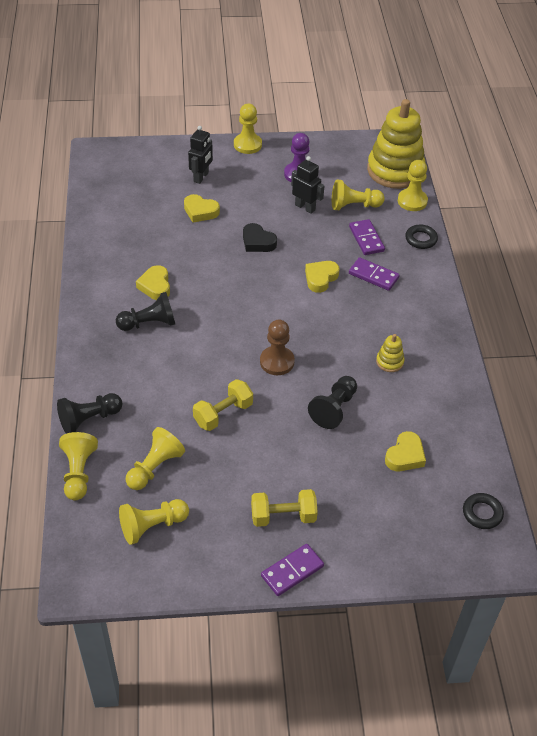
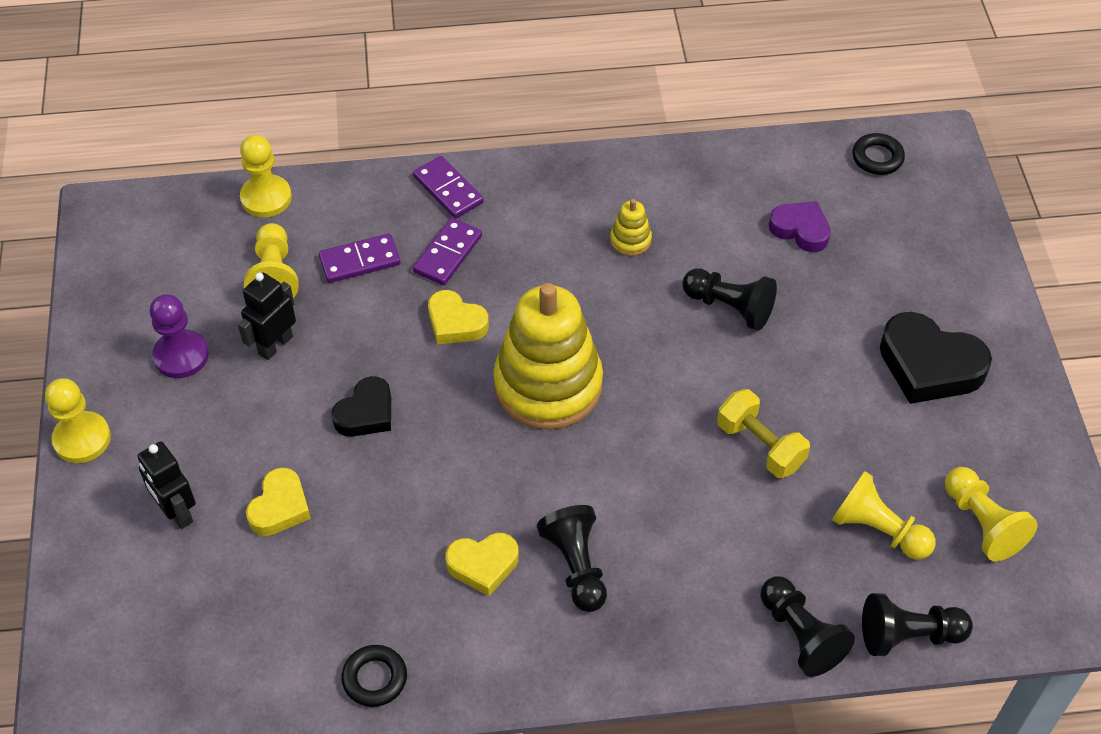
camera: 90 degrees left, 5 degrees up
yellow pawn [59,432,98,500] -> black pawn [862,593,973,656]
black robot [188,126,213,184] -> black robot turned 150 degrees counterclockwise [137,441,196,529]
yellow dumbbell [251,489,318,527] -> black heart [880,312,992,404]
brown pawn [260,319,295,375] -> none
purple domino [261,544,324,596] -> purple domino moved to [413,156,484,219]
yellow stacking toy [367,99,426,189] -> yellow stacking toy moved to [493,283,603,429]
yellow heart [385,431,426,471] -> purple heart [769,201,831,252]
black ring [405,225,438,249] -> black ring moved to [341,645,407,707]

